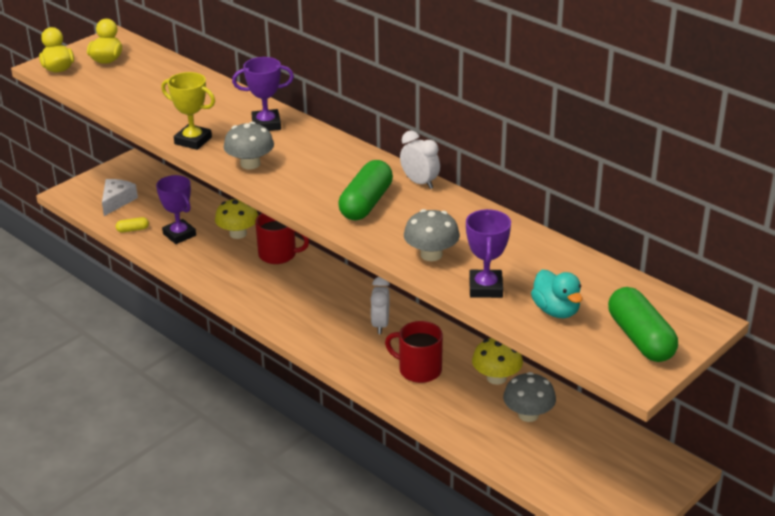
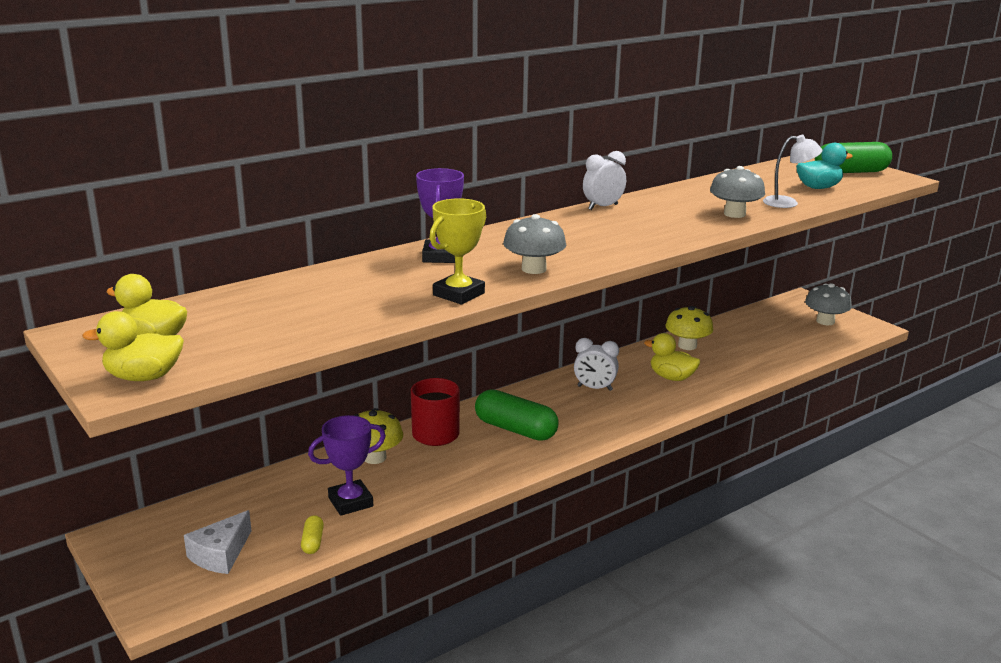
camera: 80 degrees left, 10 degrees down
white cheese [102,179,138,216] -> white cheese turned 90 degrees counterclockwise [184,510,251,574]
green capsule [338,160,393,220] -> green capsule moved to [475,389,559,441]
red mug [385,321,443,383] -> yellow duck [644,333,700,381]
purple trophy [466,209,511,298] -> white lamp [763,135,823,208]
grey mushroom [503,372,556,422] -> grey mushroom moved to [805,283,852,326]

